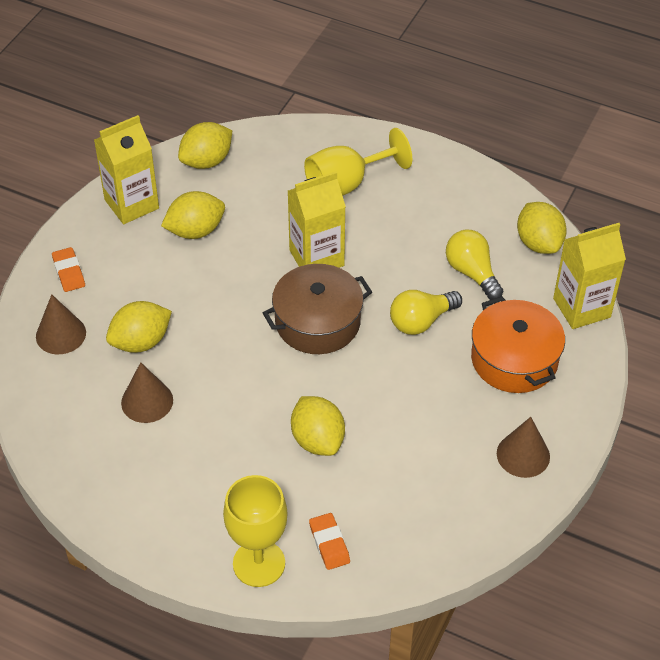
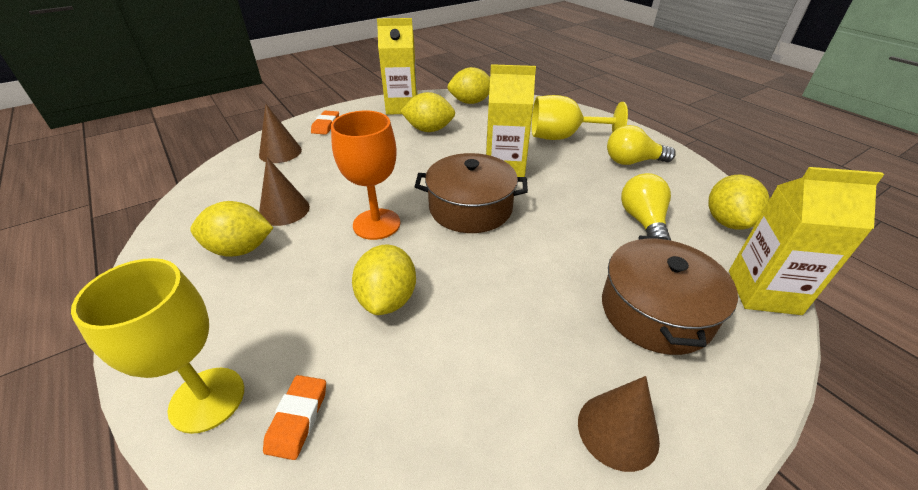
camera: 30 degrees right, 10 degrees down
yellow lemon [106,301,172,353] -> yellow lemon moved to [190,201,273,257]
yellow light bulb [390,290,462,335] -> yellow light bulb moved to [607,125,676,165]
orange pot [471,296,565,393] -> brown pot [602,236,738,355]
none -> orange goblet [331,111,400,240]

